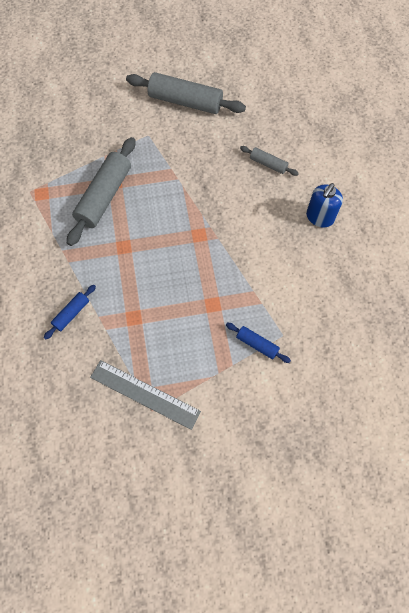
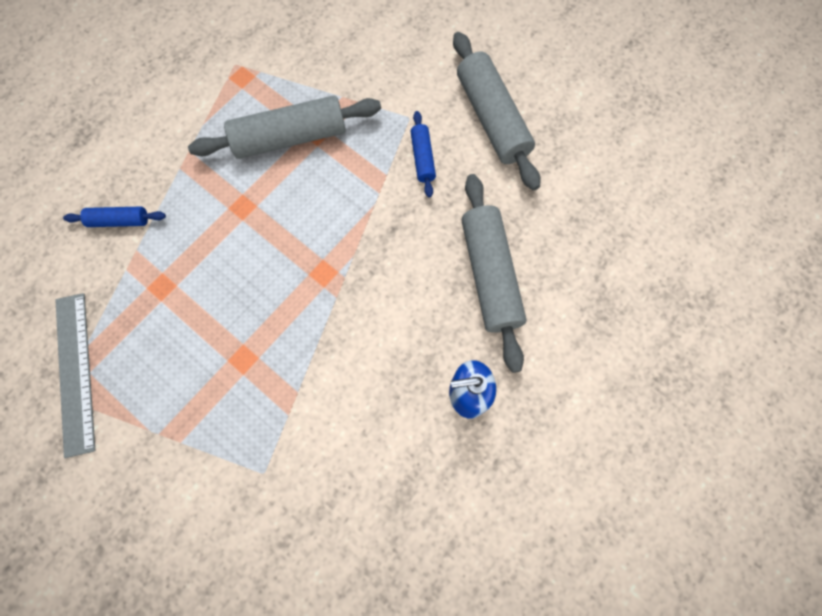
camera: 50 degrees right, 5 degrees up
blue rolling pin [226,323,291,363] -> blue rolling pin moved to [410,111,436,198]
grey rolling pin [240,146,299,176] -> grey rolling pin [462,174,527,373], size x2.00

